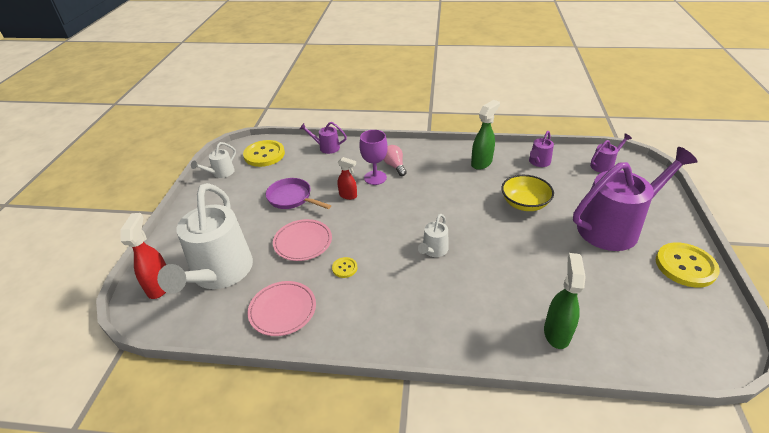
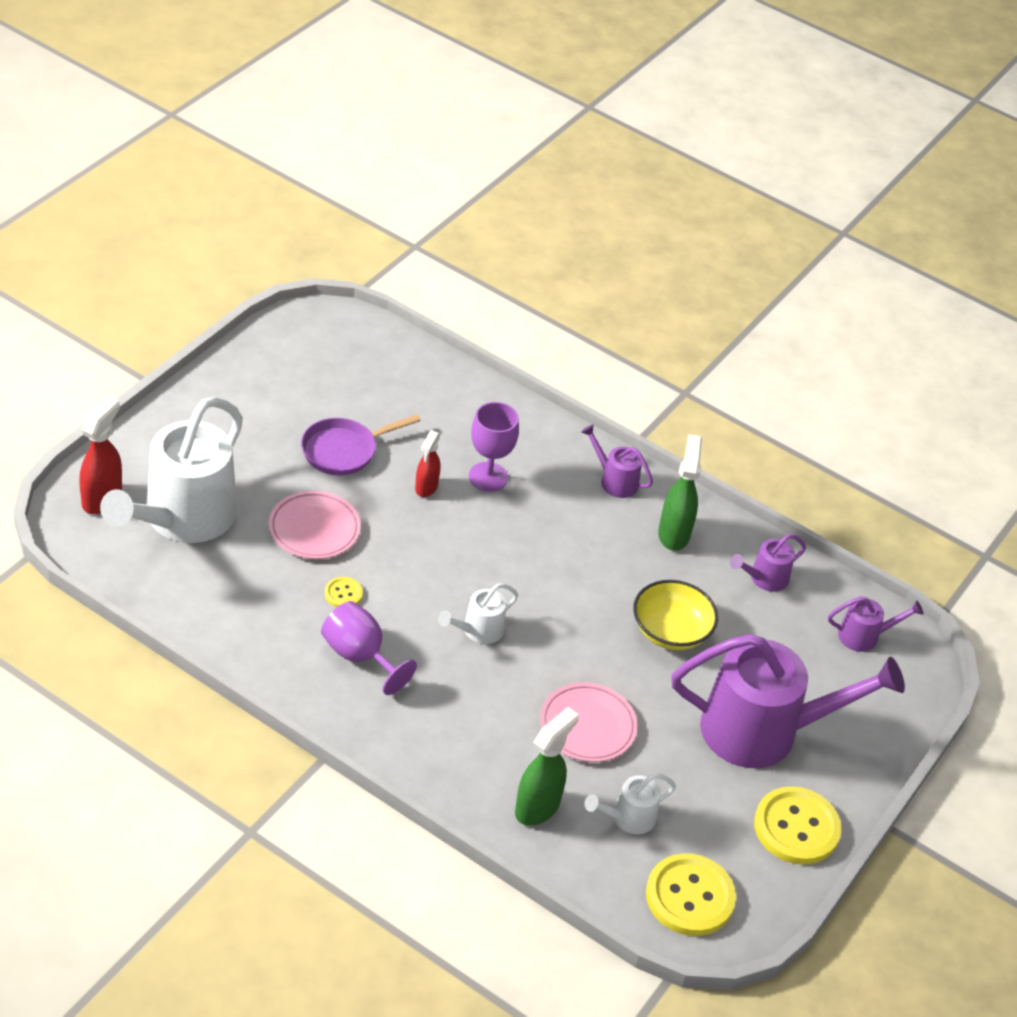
camera: 20 degrees right, 5 degrees up
white watering can [191,142,236,178] -> white watering can moved to [584,773,676,834]
yellow button [243,140,285,167] -> yellow button moved to [646,853,736,936]
pink plate [248,281,316,336] -> pink plate moved to [540,683,637,762]
purple pan [266,178,331,209] -> purple pan turned 90 degrees counterclockwise [301,414,421,475]
purple watering can [300,122,347,154] -> purple watering can moved to [581,424,653,498]
red spray bottle [338,157,357,200] -> red spray bottle turned 60 degrees clockwise [415,430,441,497]
pink light bulb [383,145,407,176] -> none
green spray bottle [471,100,500,170] -> green spray bottle turned 60 degrees counterclockwise [658,434,702,551]
none -> purple goblet [321,601,417,695]

